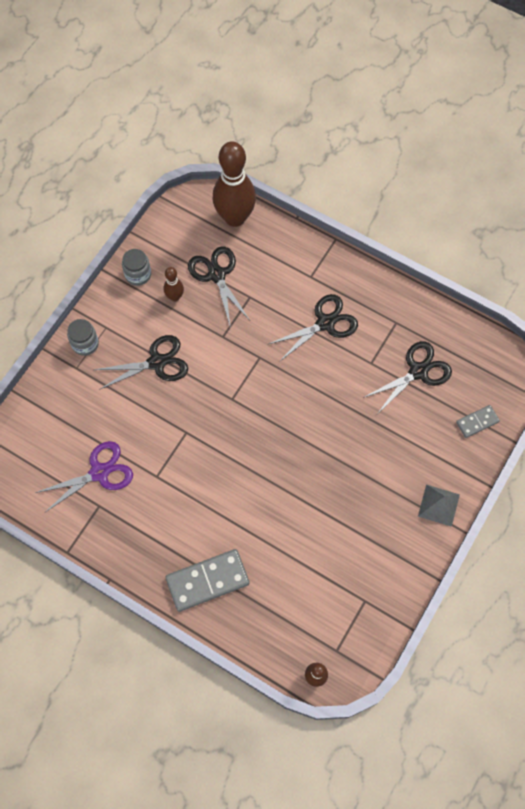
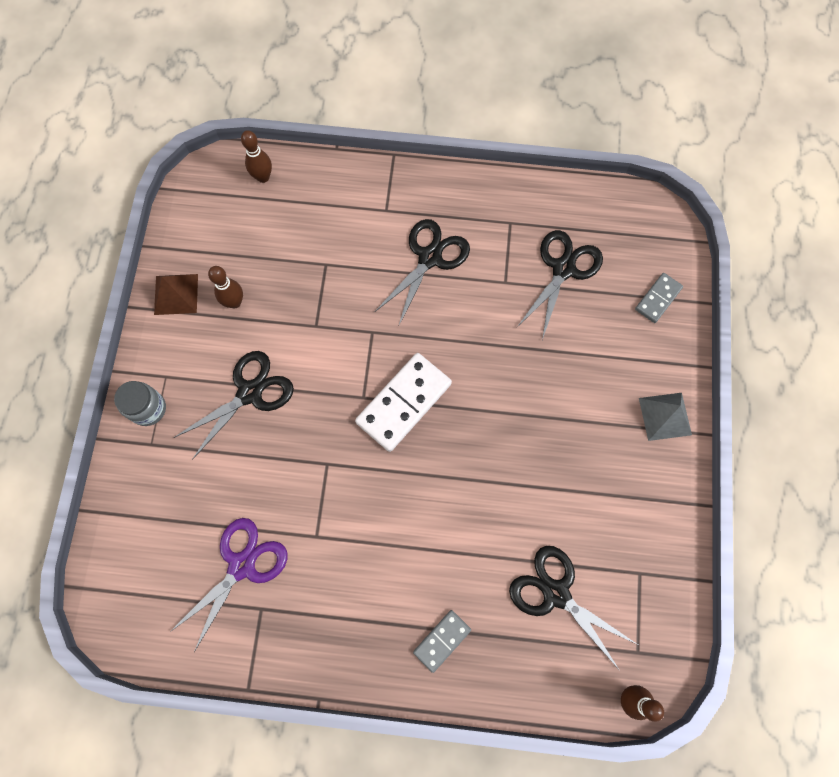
camera: 25 degrees left, 5 degrees up
grey jar [122,249,151,286] -> brown pyramid [154,274,198,315]
grey domino [165,549,250,612] -> grey domino [413,610,471,673], size x0.55
black scissors [188,246,250,325] -> black scissors moved to [509,546,638,671]
brown bowling pin [212,141,256,227] -> brown bowling pin [241,130,272,183], size x0.46
none -> white domino [355,353,452,452]

